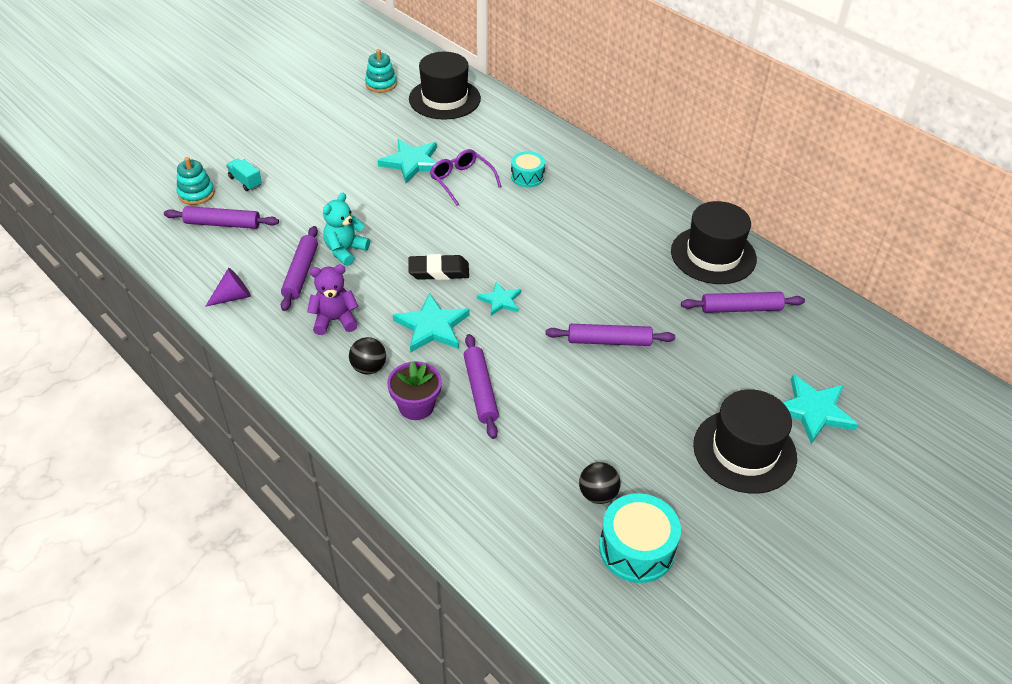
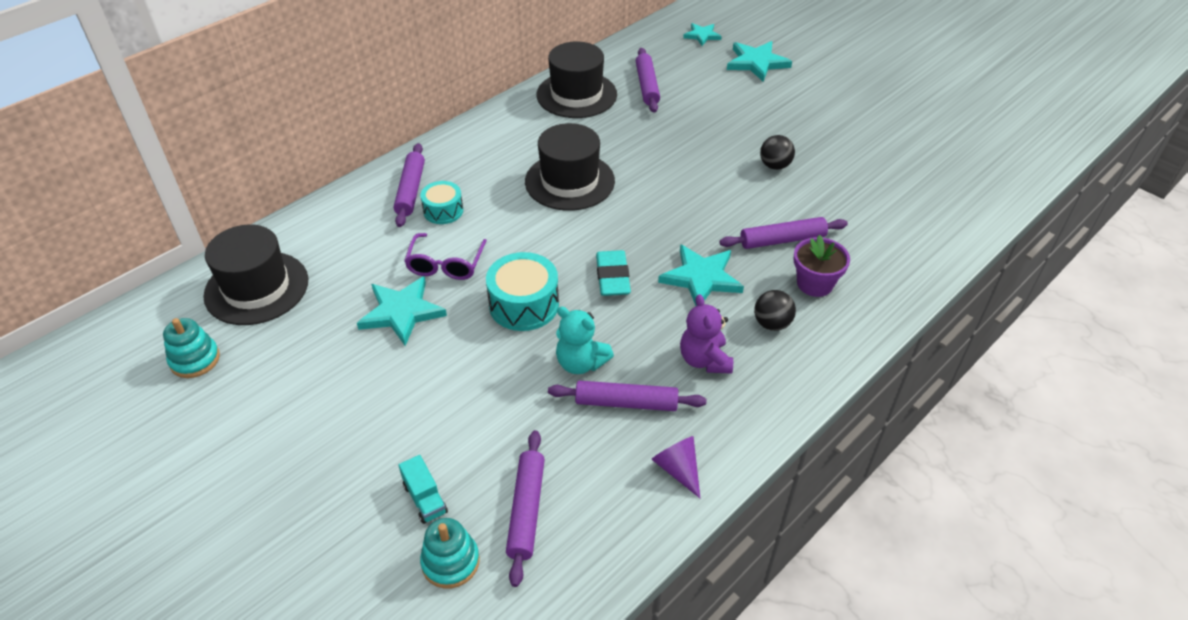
camera: 90 degrees left, 0 degrees up
turquoise truck [226,159,262,191] -> turquoise truck turned 75 degrees counterclockwise [399,455,448,524]
black eraser [408,254,469,280] -> turquoise eraser [596,250,631,296]
purple glasses [430,149,502,206] -> purple glasses turned 45 degrees counterclockwise [404,233,487,280]
turquoise star [477,281,521,316] -> turquoise star moved to [683,23,722,46]
purple rolling pin [546,324,675,346] -> purple rolling pin moved to [394,143,425,227]
black ball [579,462,621,504] -> black ball moved to [760,135,795,170]
turquoise drum [599,493,681,583] -> turquoise drum moved to [486,252,559,331]
black hat [693,389,797,494] -> black hat moved to [525,123,615,211]

